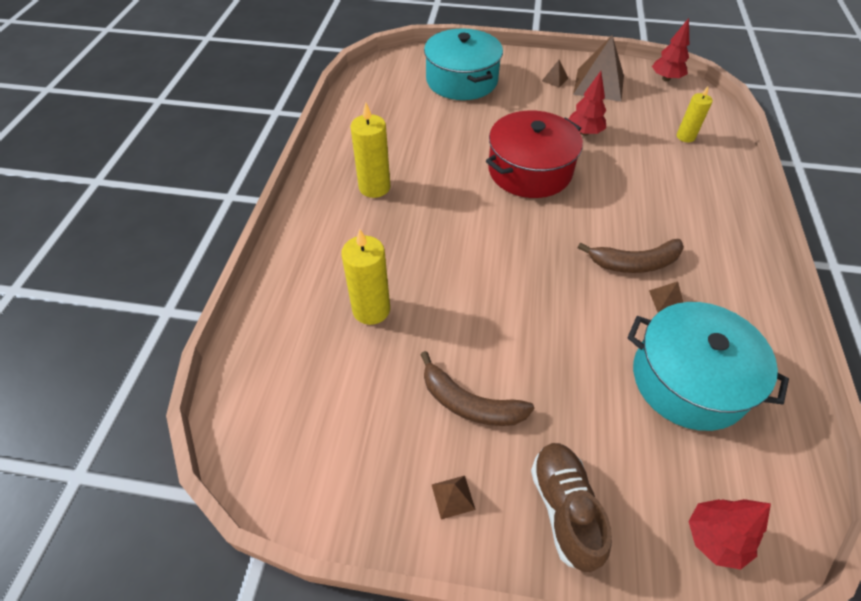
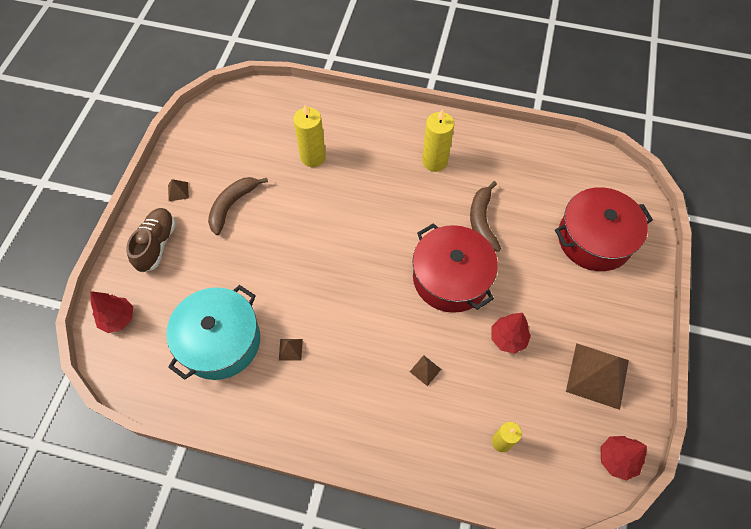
camera: 95 degrees right, 10 degrees up
turquoise pot [424,28,503,100] -> red pot [555,187,653,271]
brown shoe [531,443,612,572] -> brown shoe turned 75 degrees counterclockwise [126,208,176,273]
brown pyramid [542,60,569,88] -> brown pyramid moved to [410,355,441,386]
brown banana [577,239,684,273] -> brown banana moved to [470,181,501,252]

